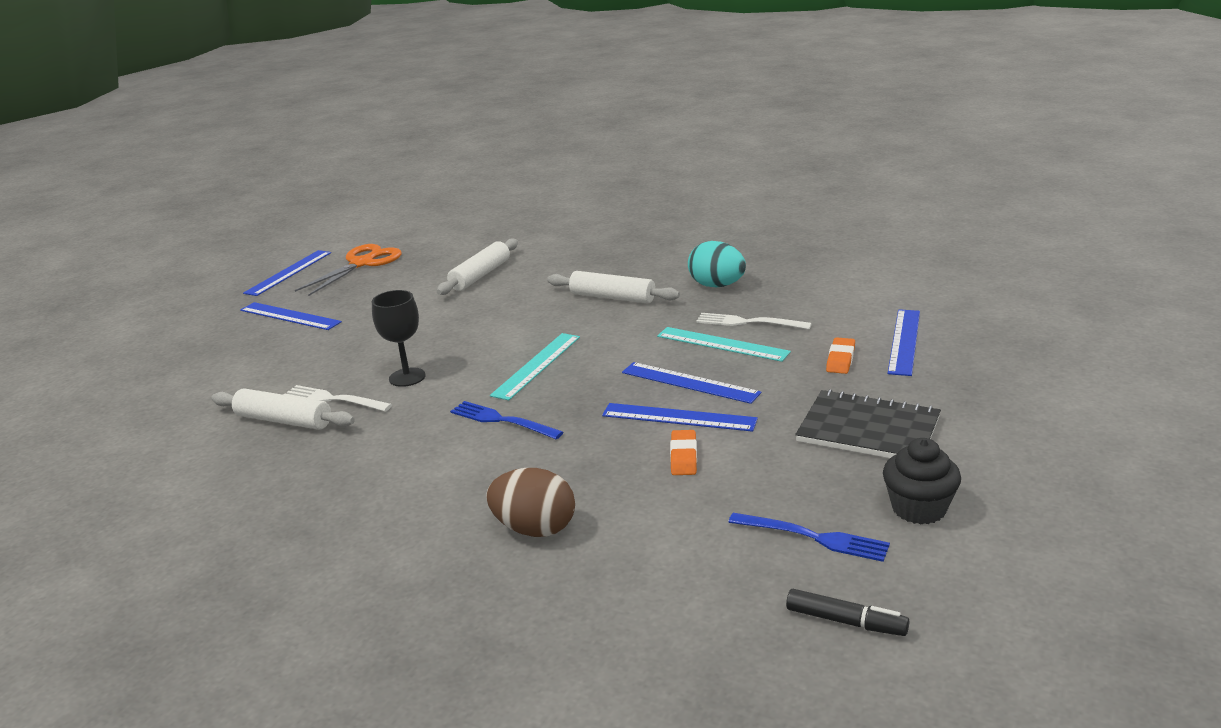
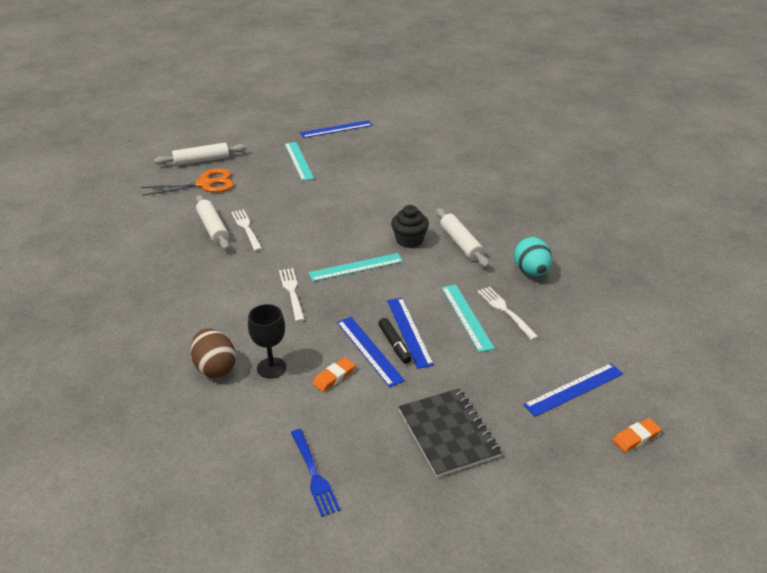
camera: 40 degrees right, 10 degrees up
blue ruler [240,302,342,330] -> turquoise ruler [285,142,314,181]
orange scissors [295,244,402,296] -> orange scissors moved to [141,168,234,196]
black goblet [372,290,426,387] -> black goblet moved to [248,304,286,379]
white rolling pin [437,238,518,295] -> white rolling pin moved to [154,143,246,166]
blue fork [450,401,563,439] -> white fork [279,268,305,322]
black marker [786,589,909,636] -> black marker moved to [378,318,412,364]
orange eraser [826,337,855,374] -> orange eraser moved to [612,418,661,453]
black cupcake [883,438,961,524] -> black cupcake moved to [391,205,429,248]

